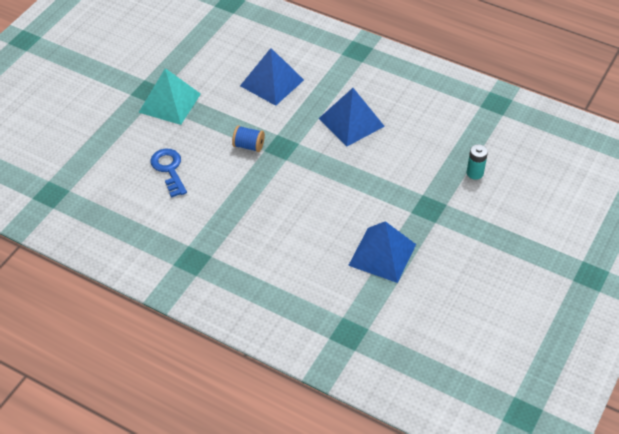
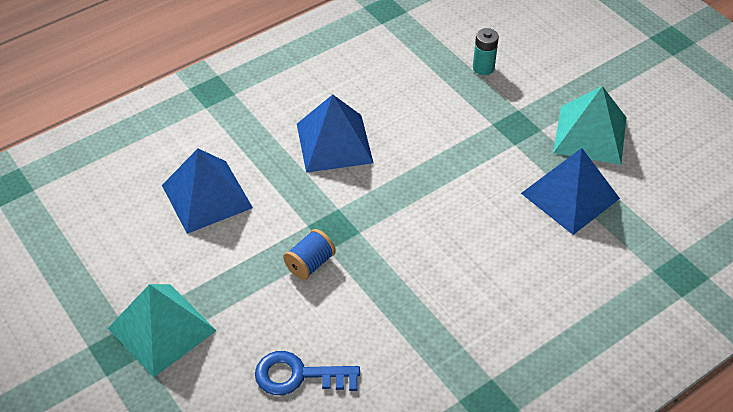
camera: 65 degrees left, 0 degrees up
none -> turquoise pyramid [553,86,626,165]

